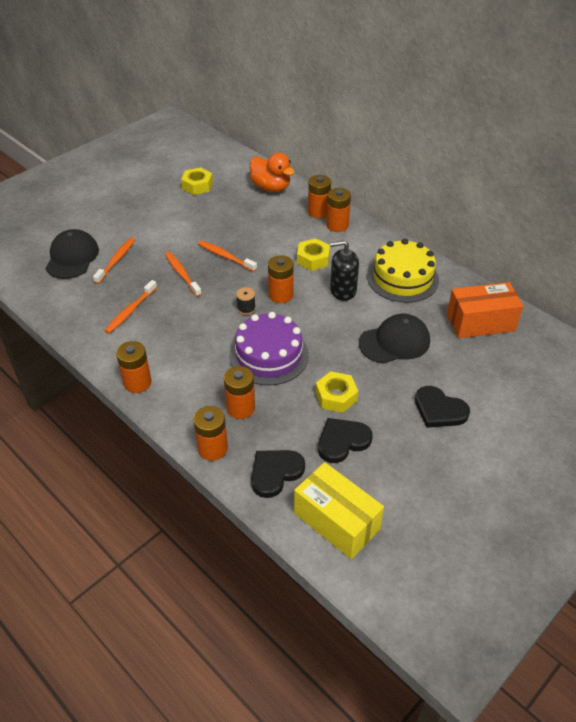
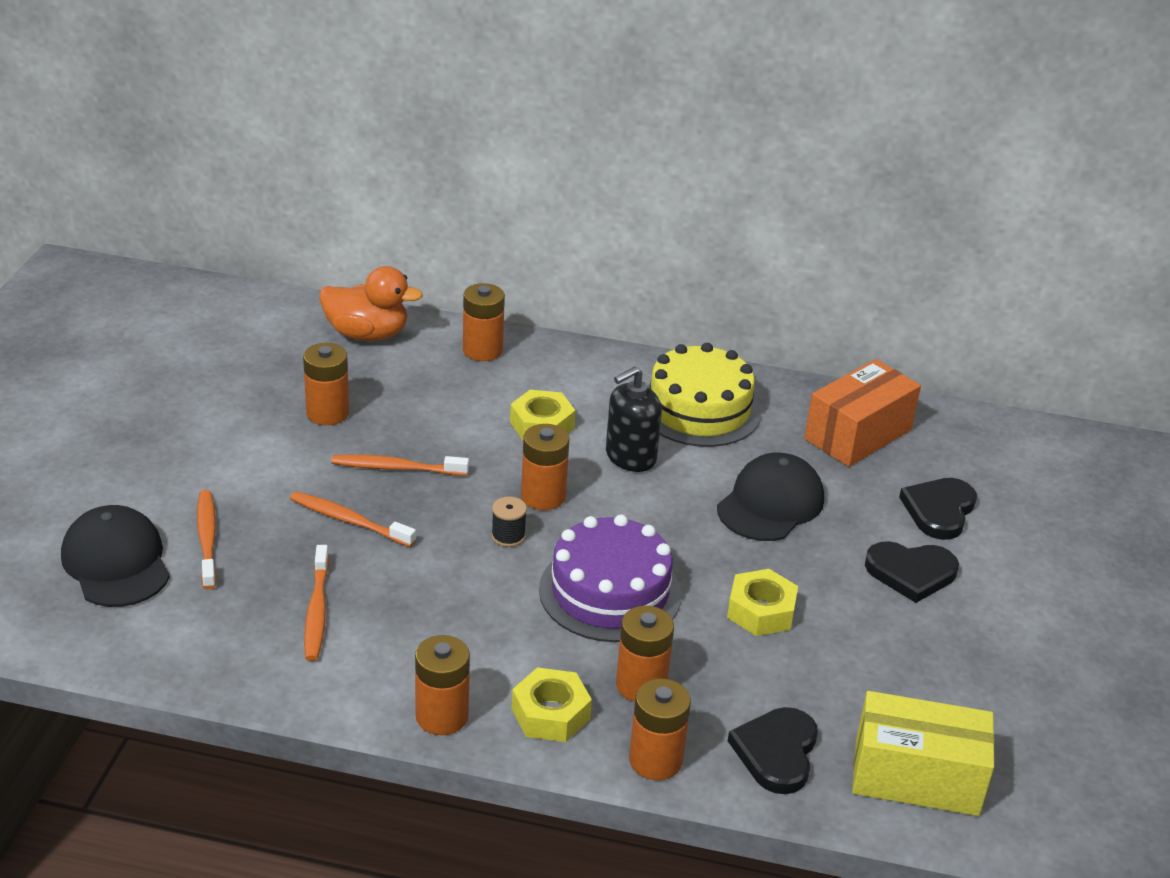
camera: 35 degrees left, 10 degrees down
yellow nut [181,167,213,195] -> yellow nut moved to [512,667,592,742]
black heart [318,418,373,463] -> black heart moved to [899,478,977,540]
orange battery [326,188,351,232] -> orange battery moved to [303,343,349,425]

